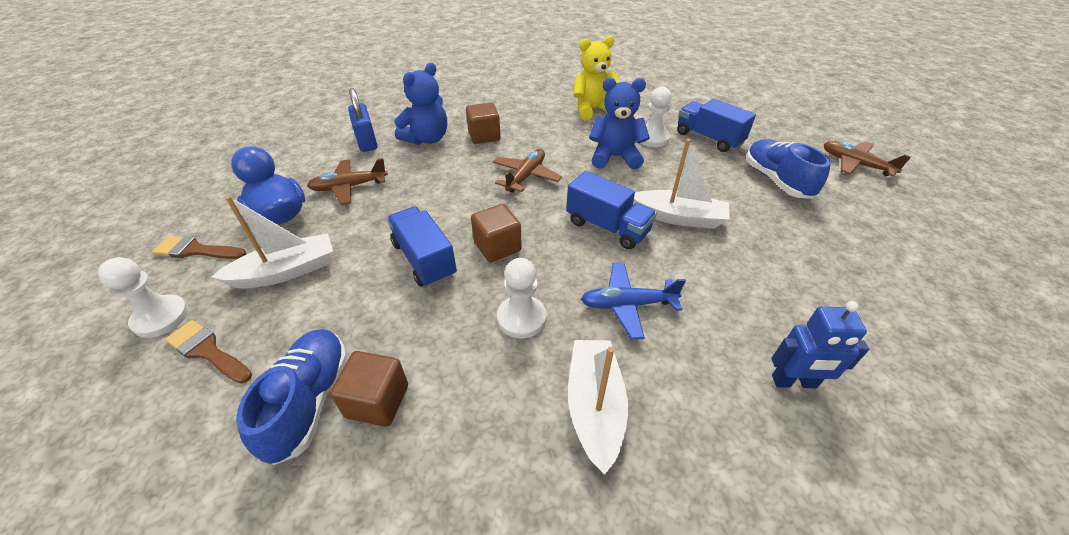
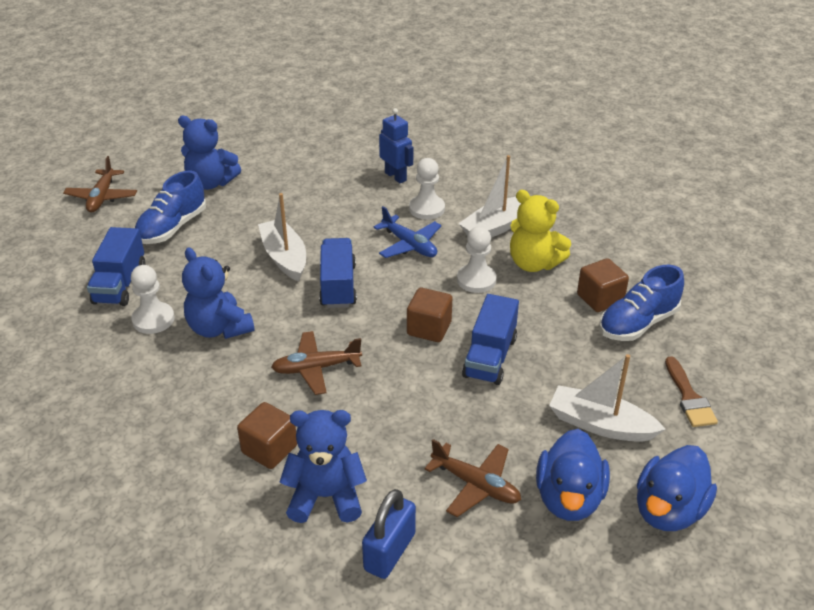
camera: 130 degrees left, 5 degrees down
white pawn [98,257,189,338] -> white pawn moved to [409,158,445,220]
brown brush [152,236,246,259] -> blue duck [637,445,717,531]
yellow teddy bear [573,36,620,120] -> yellow teddy bear moved to [510,190,571,272]
none -> blue teddy bear [178,116,241,190]

